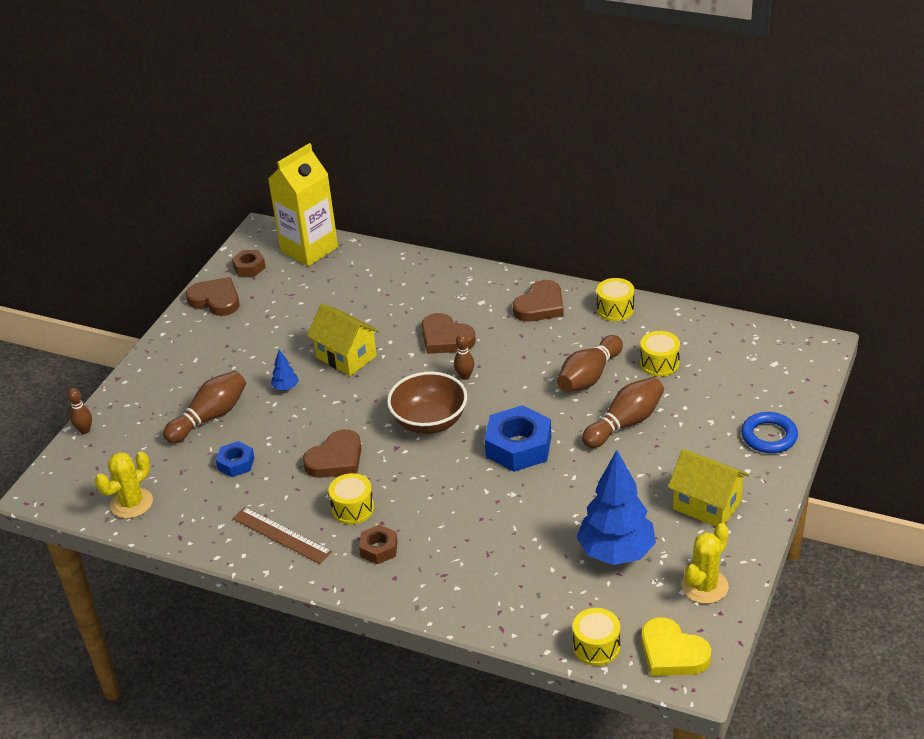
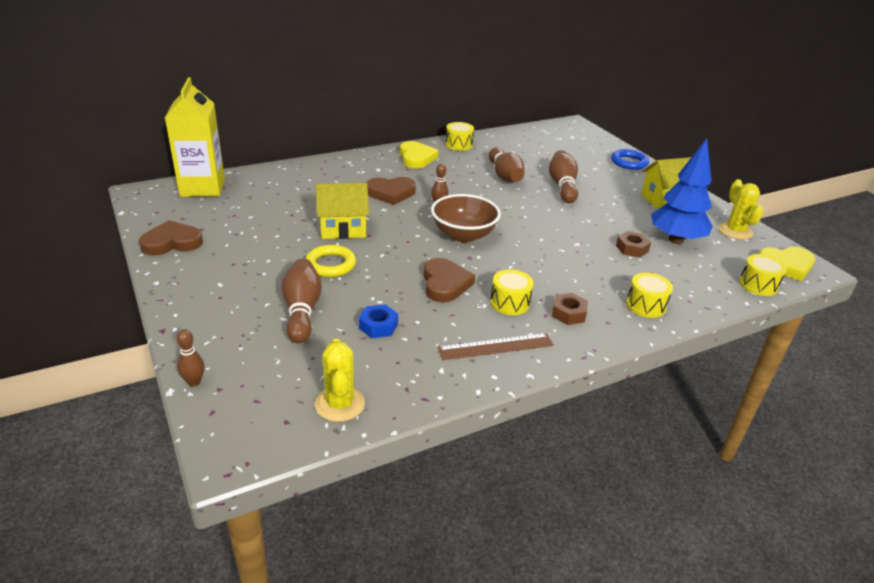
camera: 55 degrees left, 5 degrees down
brown nut [232,250,266,276] -> brown nut moved to [616,231,651,257]
blue tree [271,350,299,390] -> yellow ring [305,245,356,277]
blue nut [485,405,551,472] -> none
brown heart [513,280,564,322] -> yellow heart [400,141,439,168]
yellow drum [640,331,680,377] -> yellow drum moved to [626,273,673,318]

